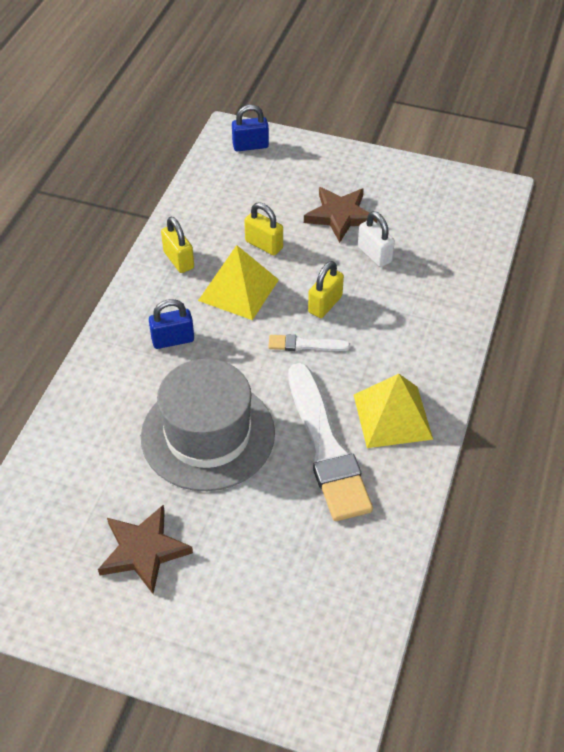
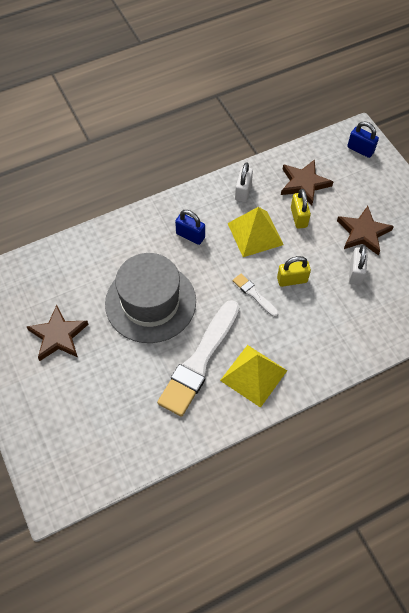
camera: 45 degrees right, 10 degrees up
yellow padlock [161,217,194,273] -> white padlock [235,162,253,202]
none -> brown star [281,159,333,206]

